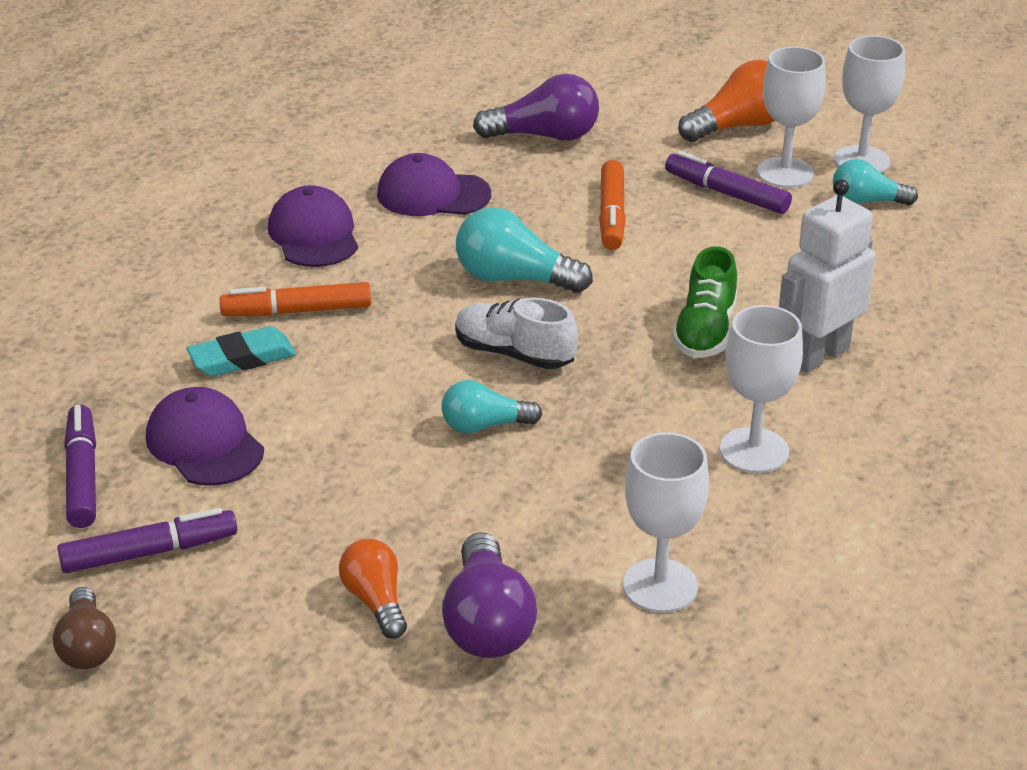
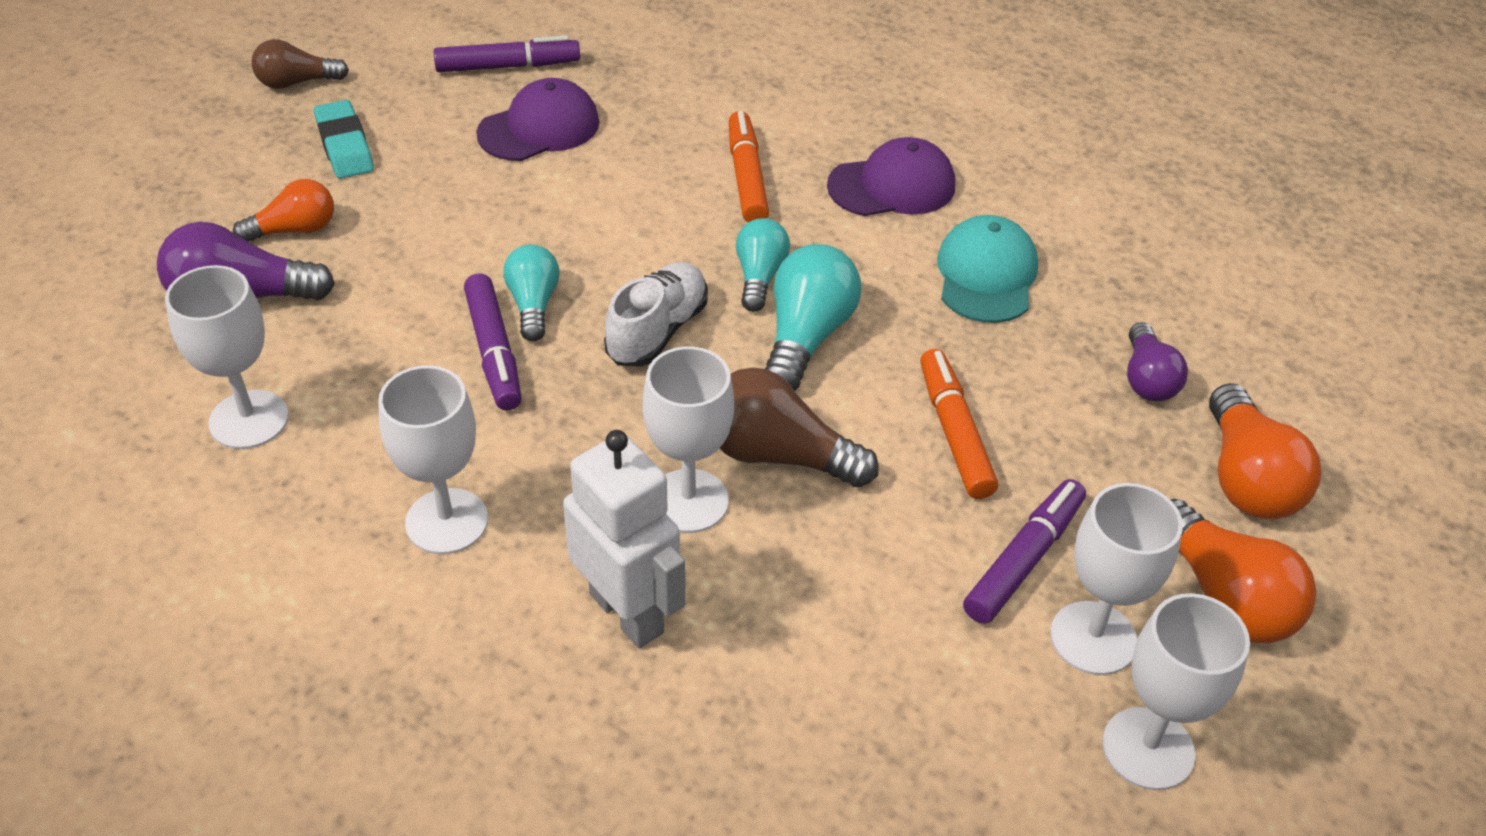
camera: 90 degrees right, 10 degrees up
purple marker [57,508,237,573] -> purple marker moved to [464,274,522,410]
turquoise eraser [187,326,296,377] -> turquoise eraser moved to [314,100,374,179]
purple cap [377,153,491,216] -> turquoise cap [937,215,1038,323]
purple light bulb [473,74,599,141] -> purple light bulb [1127,322,1188,401], size x0.65
orange marker [599,160,626,250] -> orange marker turned 75 degrees clockwise [920,349,998,499]
green shoe [672,247,737,358] -> white goblet [643,346,734,533]
turquoise light bulb [833,159,918,205] -> turquoise light bulb moved to [736,218,790,312]
none -> brown light bulb [719,368,879,488]
none -> orange light bulb [1209,383,1321,519]

